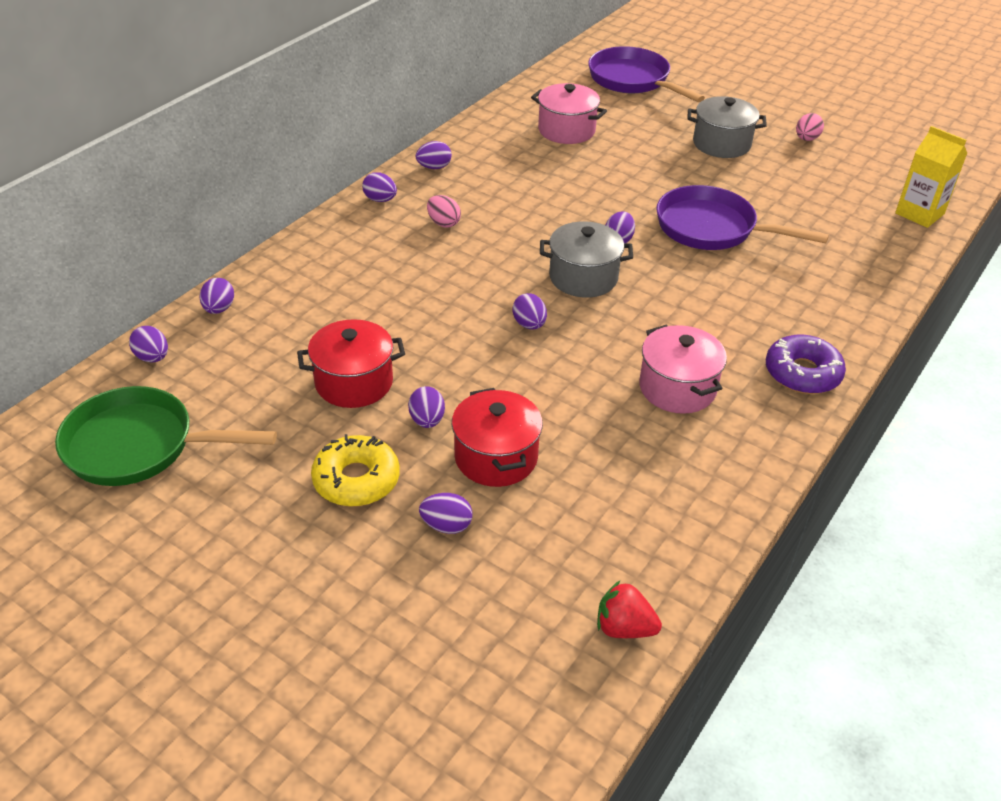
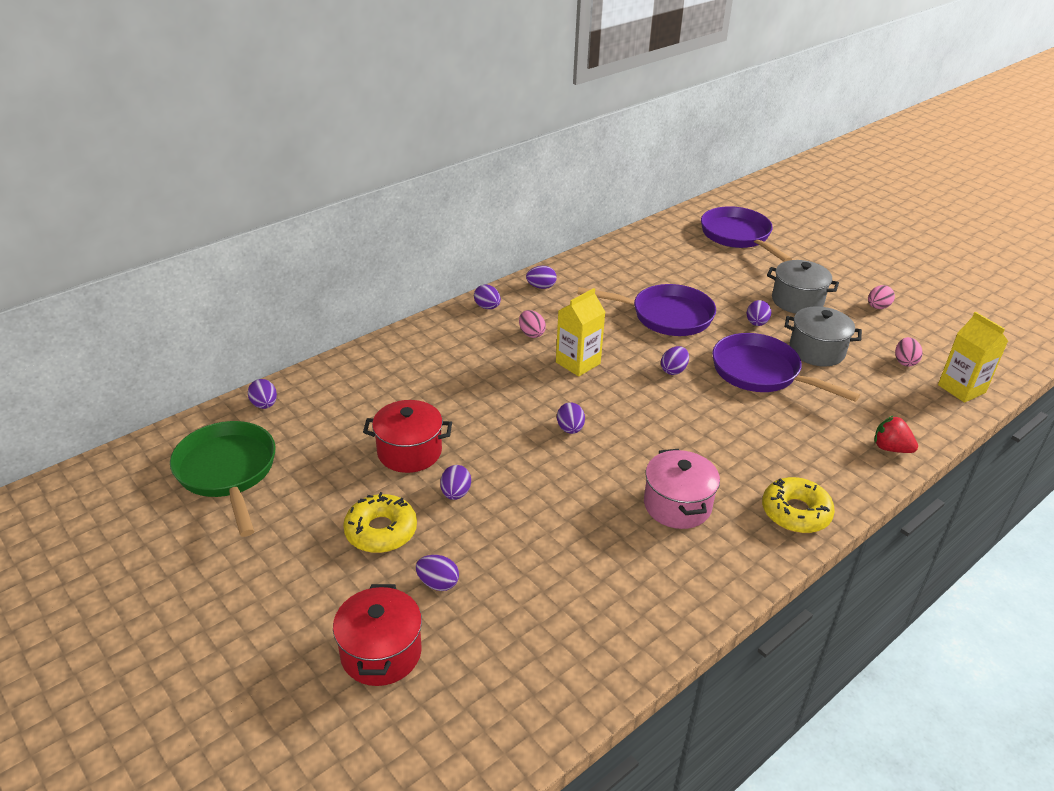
camera: 15 degrees right, 5 degrees down
green pan [55,386,277,486] -> green pan turned 45 degrees clockwise [170,421,276,537]
purple egg [200,278,234,314] -> purple egg moved to [747,300,771,326]
red pot [452,388,543,487] -> red pot moved to [333,584,422,686]
pink pot [531,83,607,144] -> none
grey pot [540,221,633,298] -> grey pot moved to [785,306,862,367]
red strawberry [597,581,662,638] -> red strawberry moved to [874,416,918,453]
purple donut [766,334,846,394] -> yellow donut [762,477,835,533]
none -> yellow carton [556,288,605,377]
none -> purple pan [577,284,716,336]
none -> pink egg [895,337,923,367]

